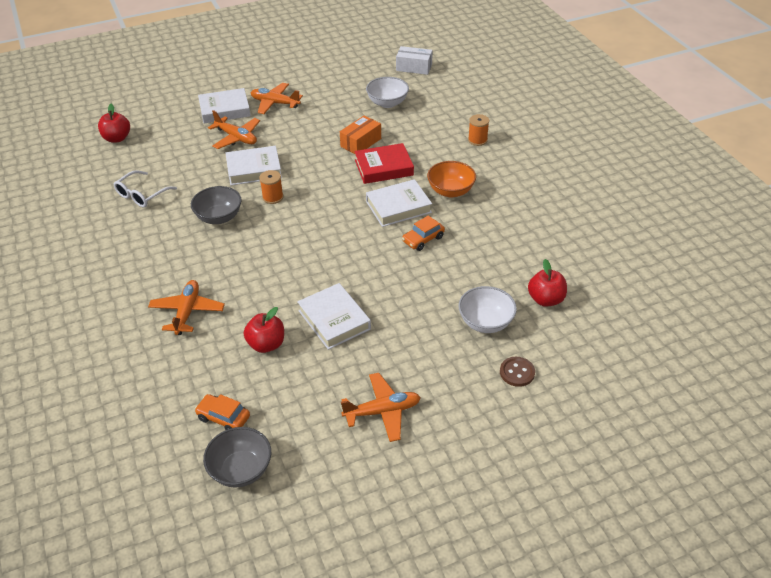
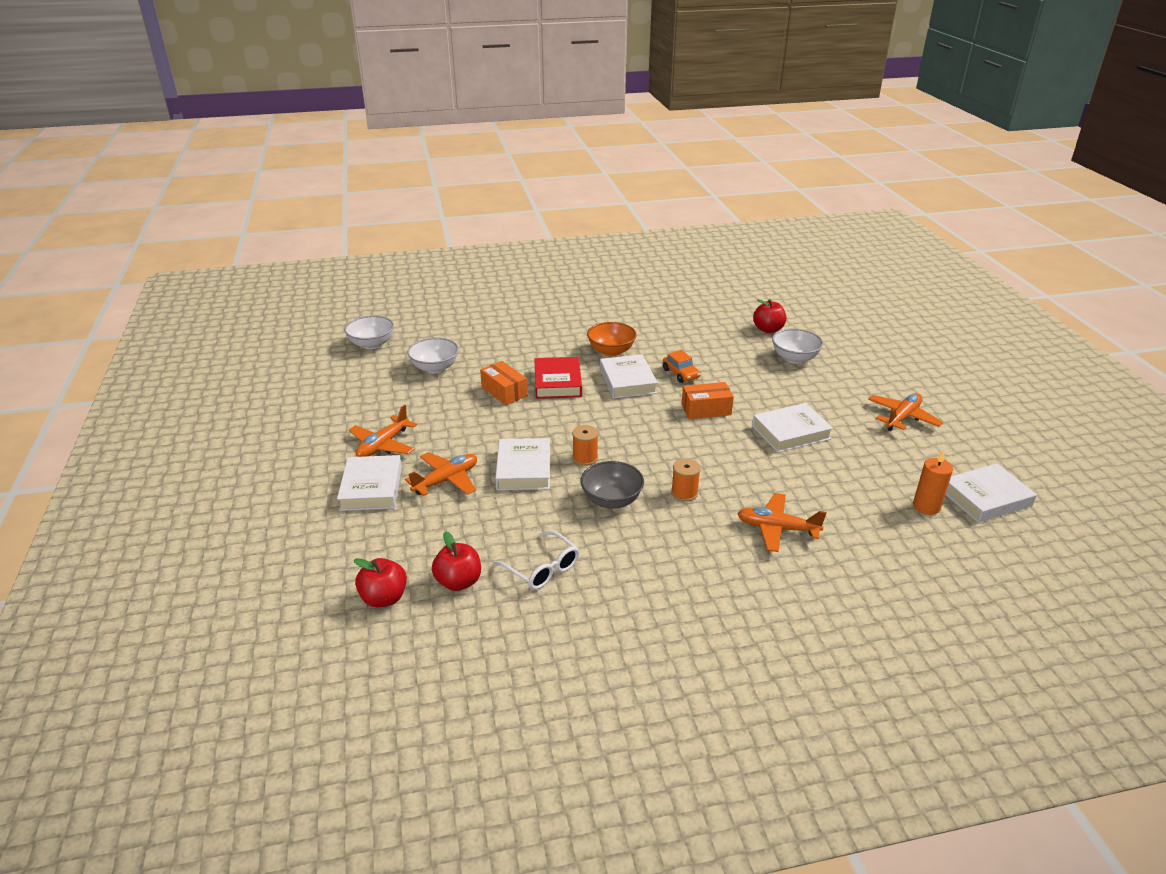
camera: 80 degrees left, 10 degrees down
orange car [195,394,250,430] -> orange candle [913,450,953,515]
grey bowl [203,427,271,488] -> white book [945,464,1037,523]
red apple [244,307,284,353] -> red apple moved to [432,531,481,591]
orange plane [341,373,421,442] -> orange plane turned 45 degrees clockwise [868,393,943,431]
white box [396,46,433,75] -> white bowl [344,315,394,349]
orange spool [468,114,489,146] -> orange spool moved to [671,458,701,502]
brown button [500,357,535,387] -> none
none -> orange box [682,382,734,419]

